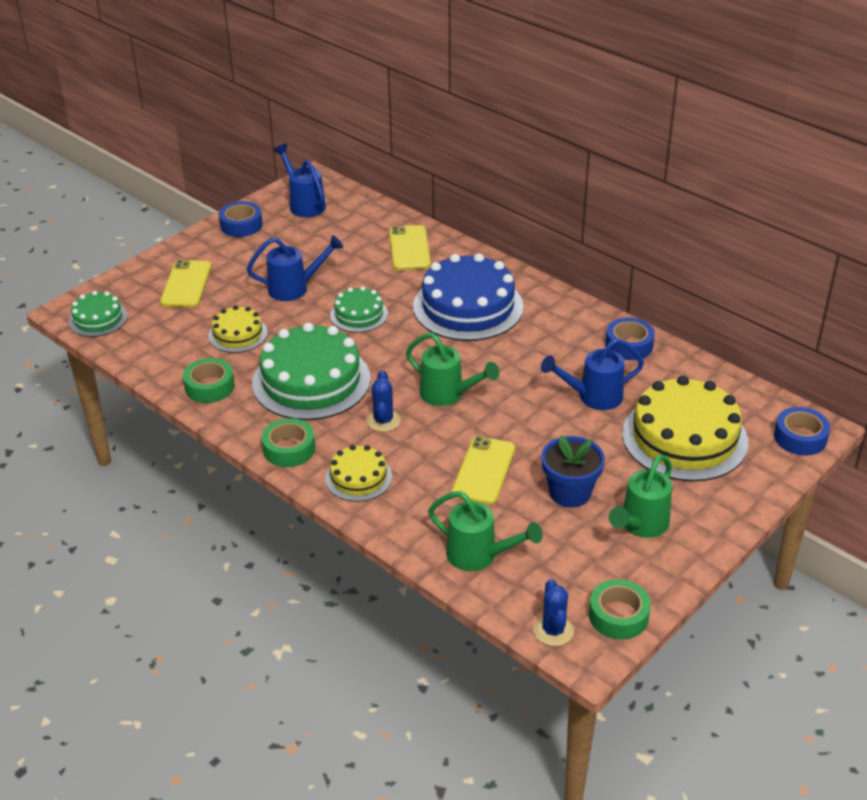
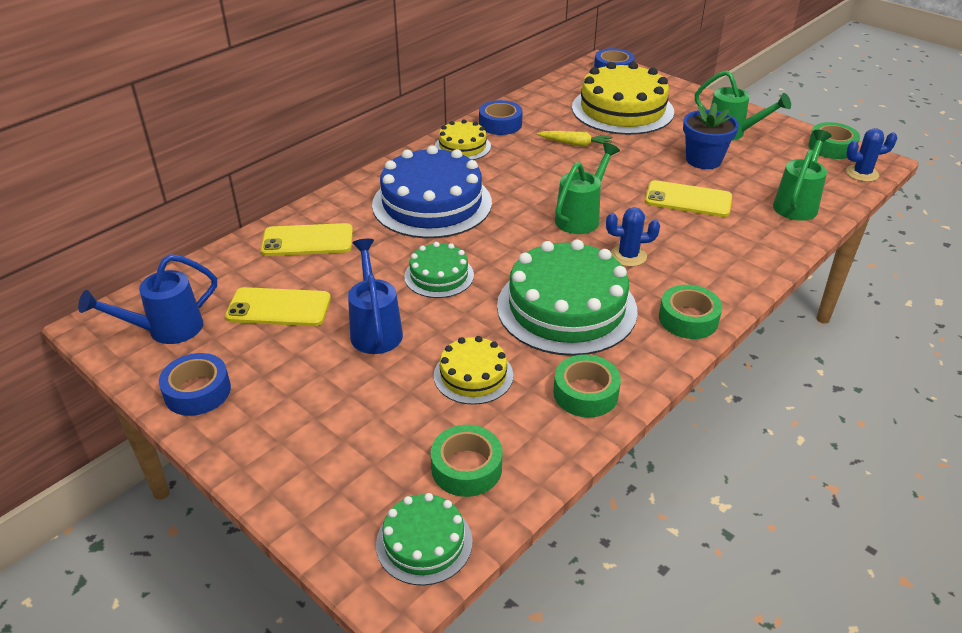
camera: 90 degrees left, 0 degrees up
yellow phone [160,260,211,307] -> yellow phone moved to [225,287,331,326]
yellow cake [325,445,392,502] -> yellow cake moved to [435,119,491,160]
blue watering can [541,338,644,410] -> yellow carrot [537,131,613,147]
none -> green tape [430,425,503,497]

